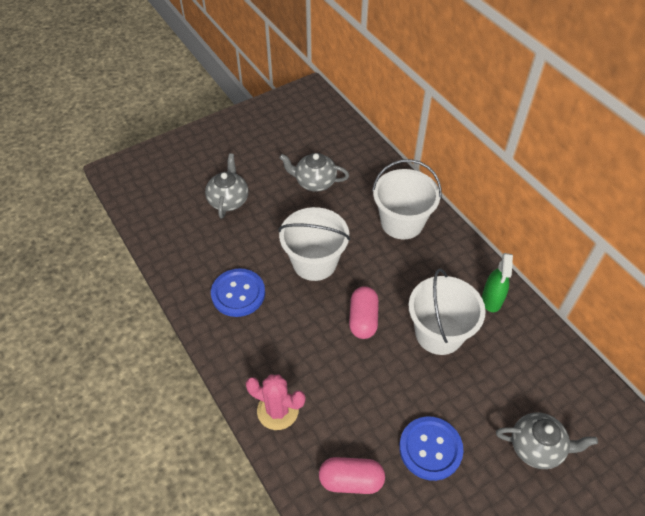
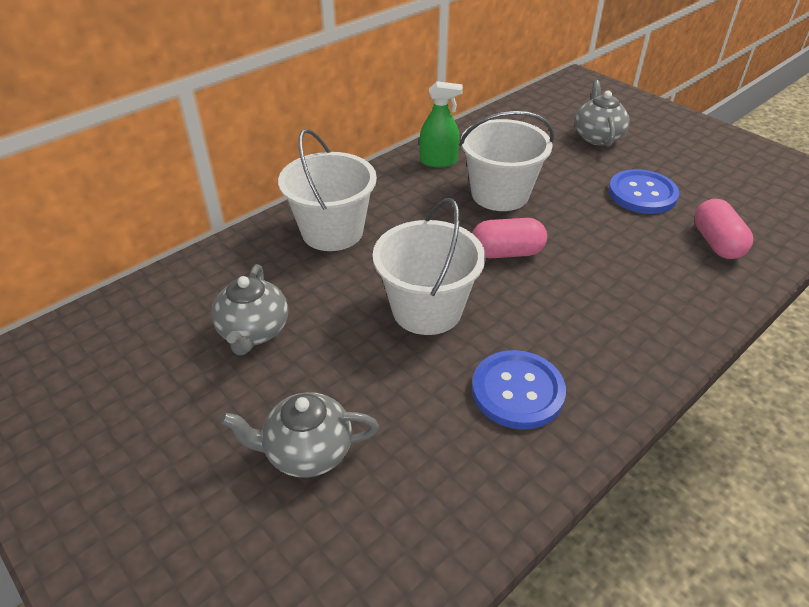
camera: 100 degrees left, 10 degrees down
pink cactus [246,374,306,430] -> none

